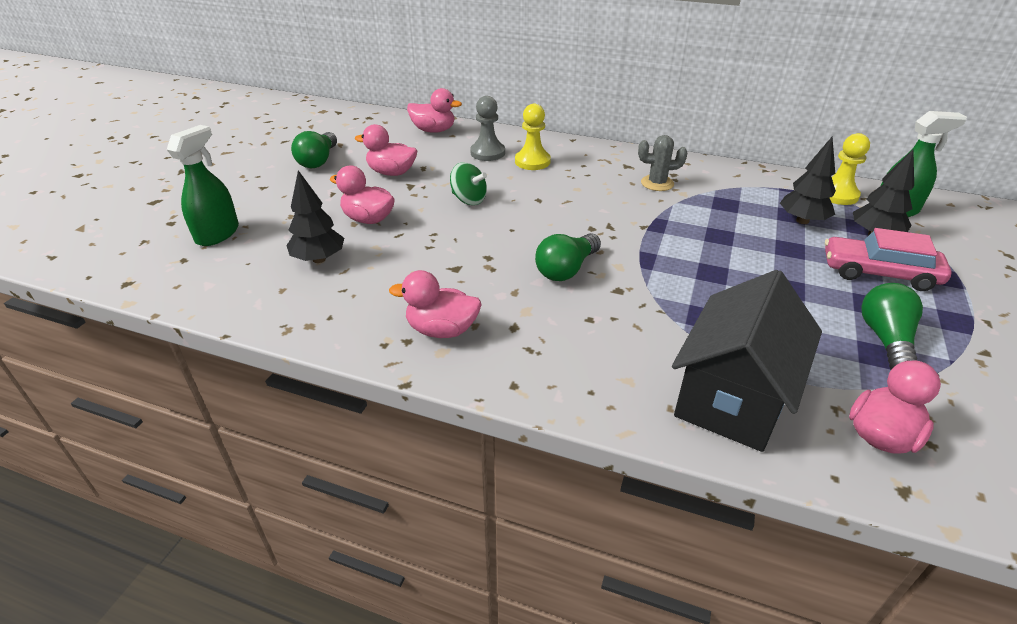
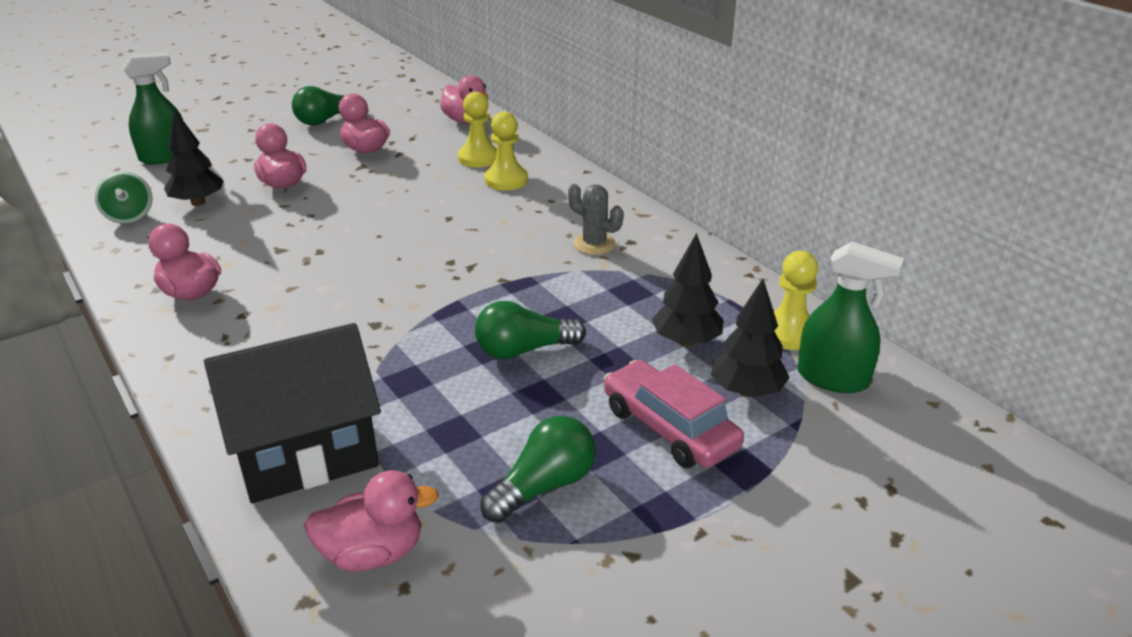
camera: 35 degrees right, 5 degrees down
green spinning top [450,162,487,205] -> green spinning top moved to [95,172,153,224]
grey pawn [470,96,505,161] -> yellow pawn [458,92,497,167]
green light bulb [535,233,601,281] -> green light bulb moved to [475,301,586,359]

